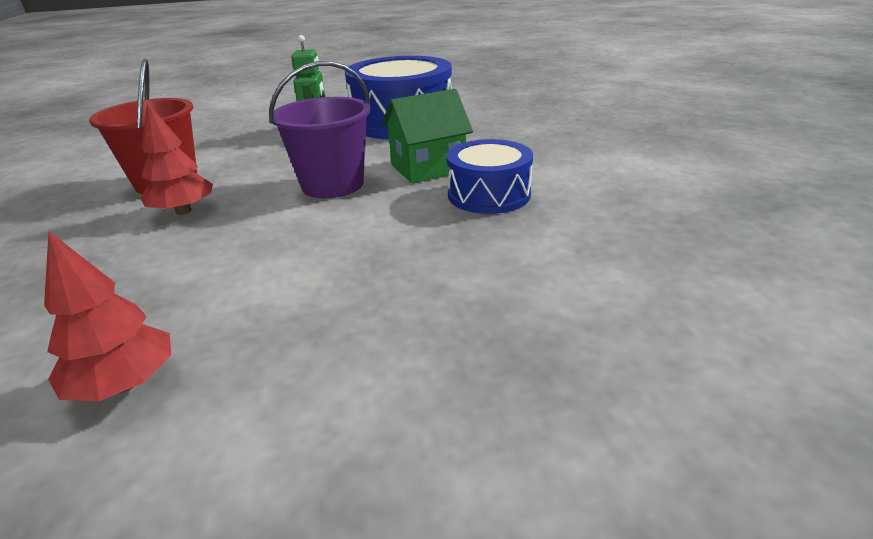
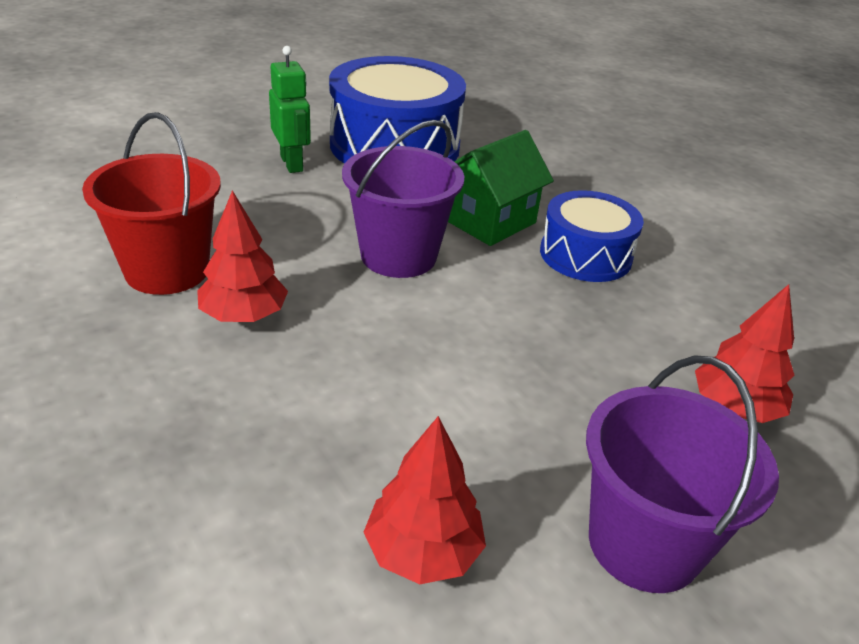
camera: 25 degrees left, 5 degrees up
none -> purple bucket [586,355,779,593]
none -> red tree [695,284,795,423]

